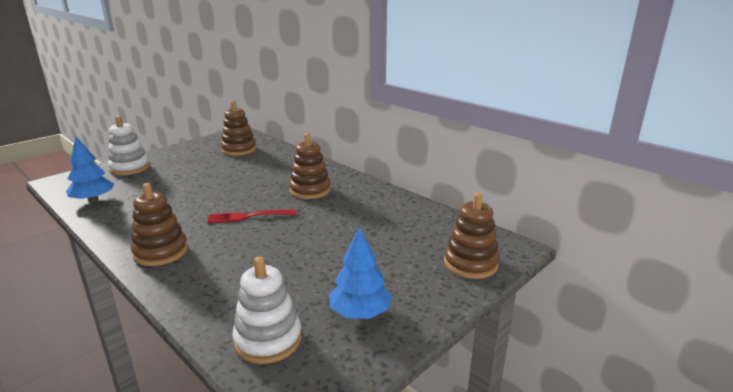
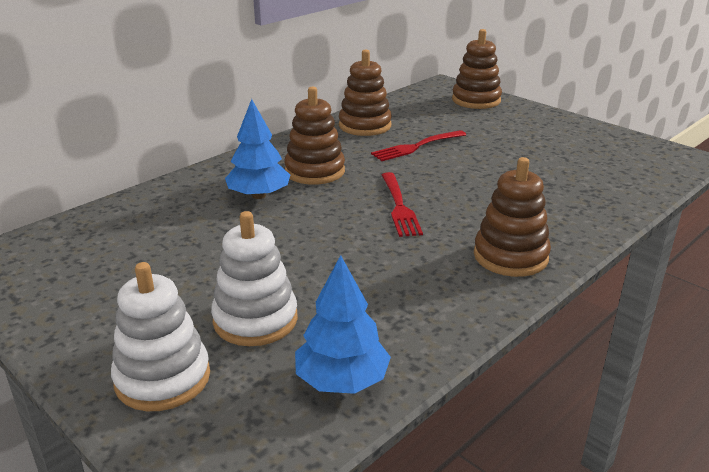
camera: 90 degrees left, 5 degrees up
brown stacking toy [221,101,256,156] -> brown stacking toy moved to [339,49,392,136]
white stacking toy [232,256,302,364] -> white stacking toy moved to [211,211,298,346]
blue tree [329,227,392,319] -> blue tree moved to [225,99,290,199]
none -> red fork [371,130,466,161]

